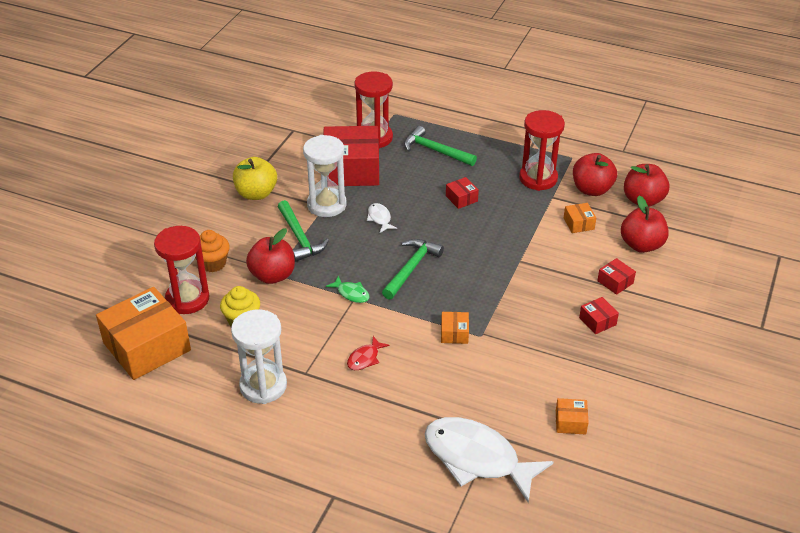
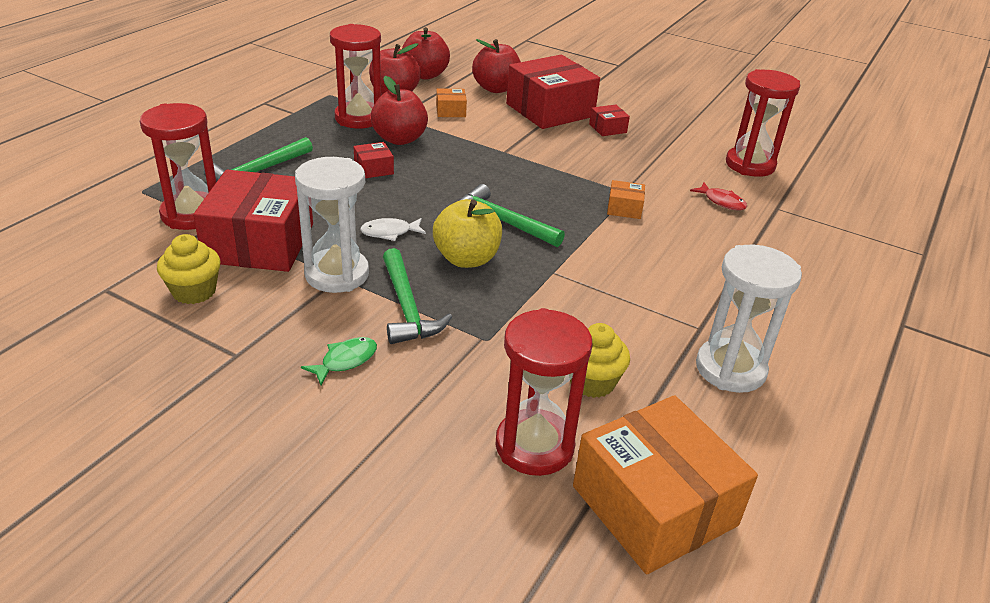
camera: 85 degrees left, 5 degrees down
orange cupcake [195,230,230,272] -> none
yellow apple [233,157,277,200] -> yellow apple moved to [433,199,502,268]
red apple [246,228,295,284] -> red apple moved to [371,76,428,145]
green hammer [278,200,329,262] -> green hammer turned 90 degrees clockwise [383,248,452,344]
green fish [326,276,369,303] -> green fish moved to [301,337,377,385]
red fish [347,336,390,370] -> red fish moved to [690,182,747,210]
white fish [424,417,553,503] -> none
orange box [556,398,589,434] -> red hourglass [726,69,800,177]
red box [597,258,636,295] -> red box [506,55,600,129], size x2.35
none -> yellow cupcake [157,234,221,304]

